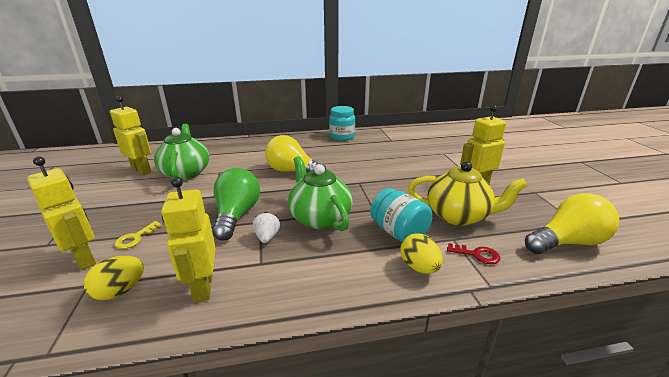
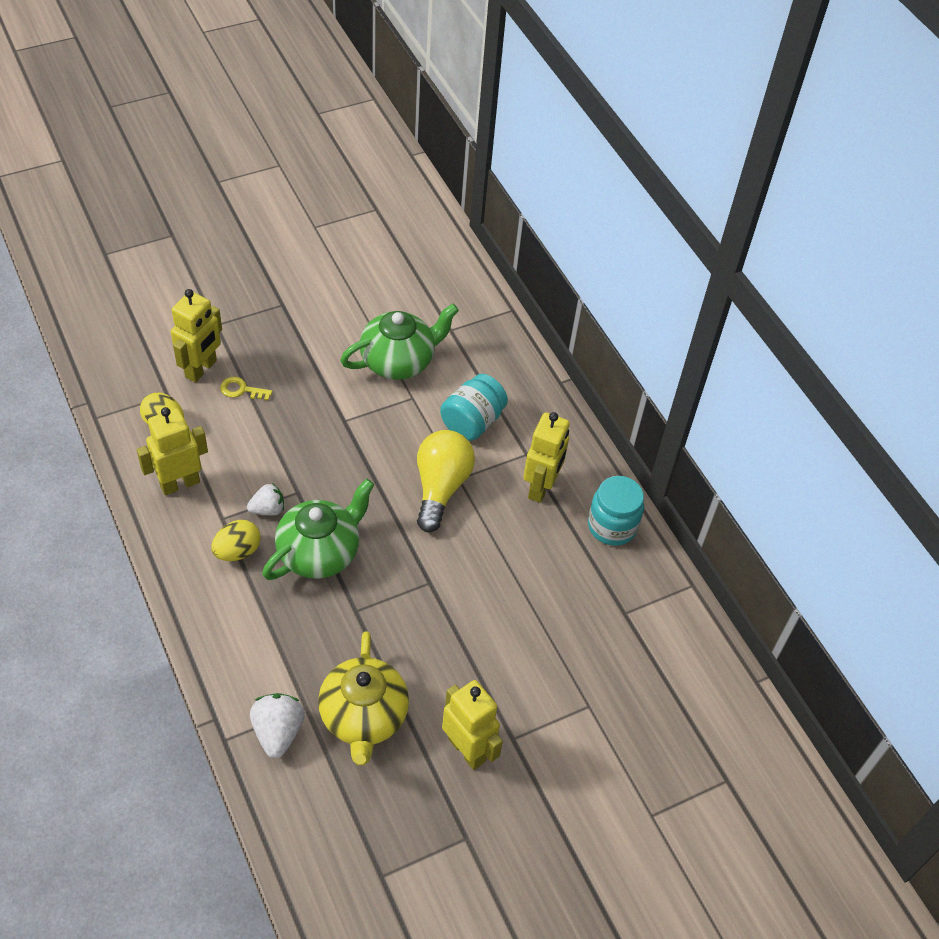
camera: 70 degrees right, 25 degrees up
yellow robot [110,96,151,175] -> yellow robot moved to [523,412,570,503]
green light bulb [212,168,260,241] -> none
turquoise jar [370,188,432,242] -> turquoise jar moved to [440,374,508,441]
yellow egg [400,233,443,274] -> yellow egg moved to [211,520,261,561]
red key [447,243,500,264] -> white strawberry [250,693,305,759]
yellow light bulb [525,193,619,254] -> none

